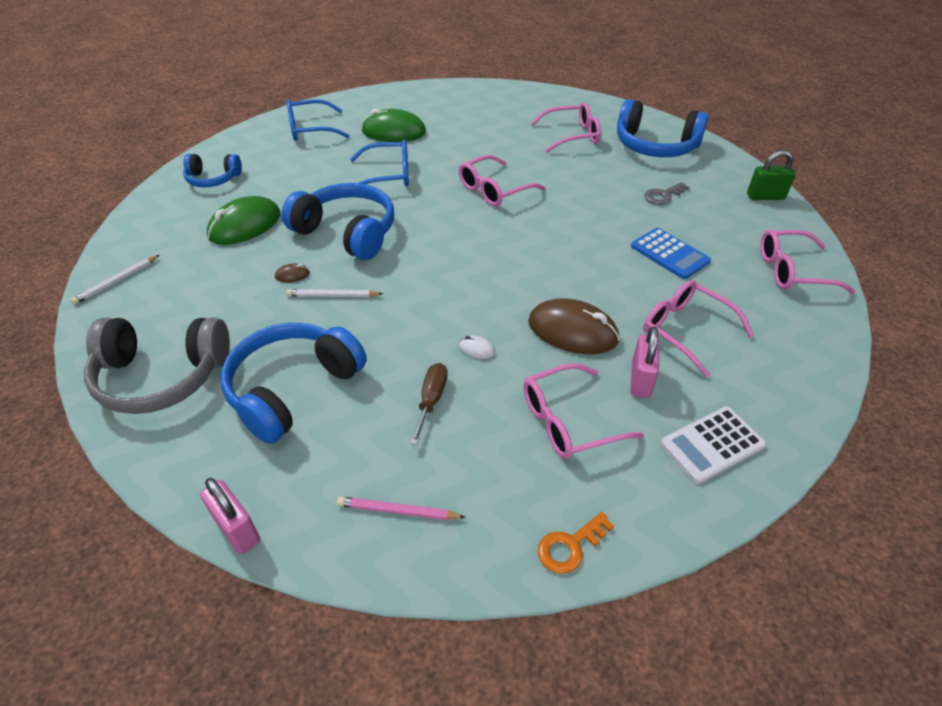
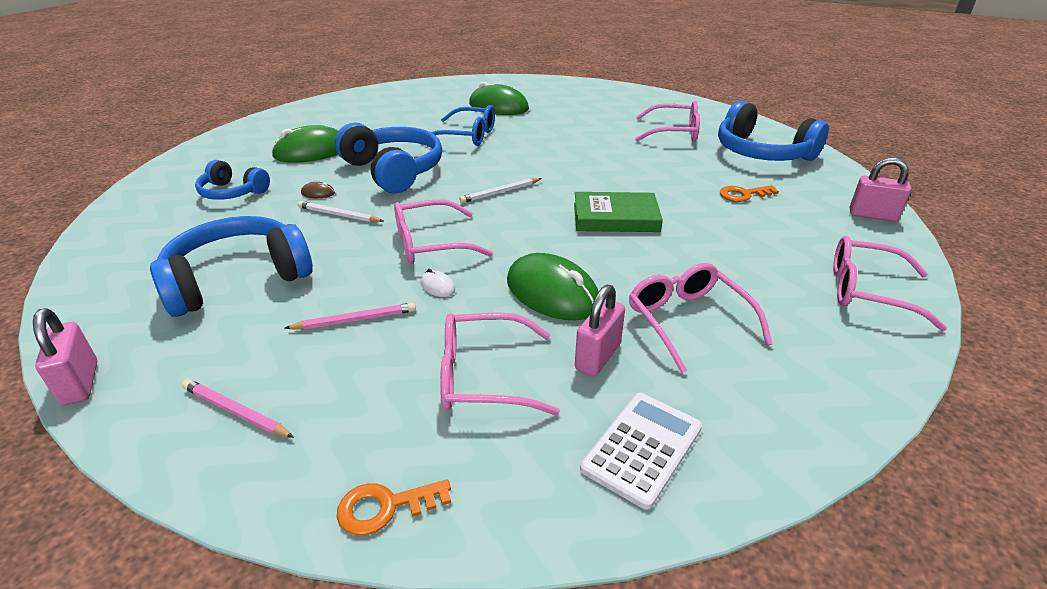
camera: 20 degrees right, 10 degrees down
white pencil [71,255,160,305] -> white pencil moved to [459,178,542,203]
grey headphones [84,318,230,414] -> none
blue headphones [183,154,242,187] -> blue headphones moved to [195,160,270,200]
blue glasses [287,99,350,141] -> none
brown screwdriver [410,363,448,445] -> pink pencil [284,303,416,330]
pink glasses [459,155,545,206] -> pink glasses moved to [394,200,493,264]
brown mouse [528,298,620,354] -> green mouse [507,253,599,320]
blue calculator [631,228,711,279] -> none
grey key [644,182,689,205] -> orange key [720,185,779,202]
white calculator [660,406,766,484] -> white calculator turned 135 degrees clockwise [580,393,702,510]
green padlock [747,150,796,200] -> pink padlock [850,157,912,222]
none -> green book [574,192,663,232]

